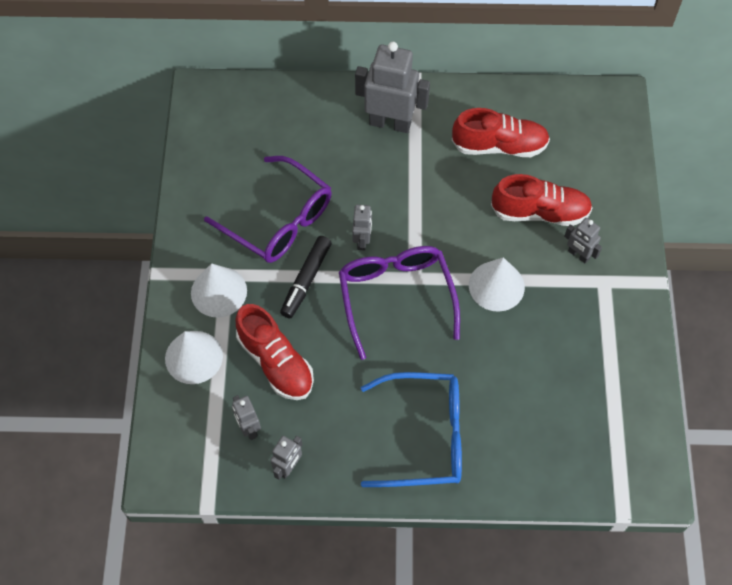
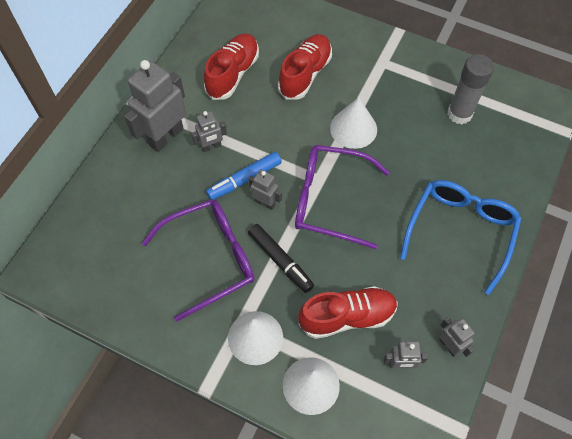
camera: 65 degrees left, 0 degrees up
grey robot [564,218,602,264] -> grey robot moved to [191,111,227,152]
none -> blue marker [206,152,282,200]
none -> grey glue stick [447,54,494,124]

